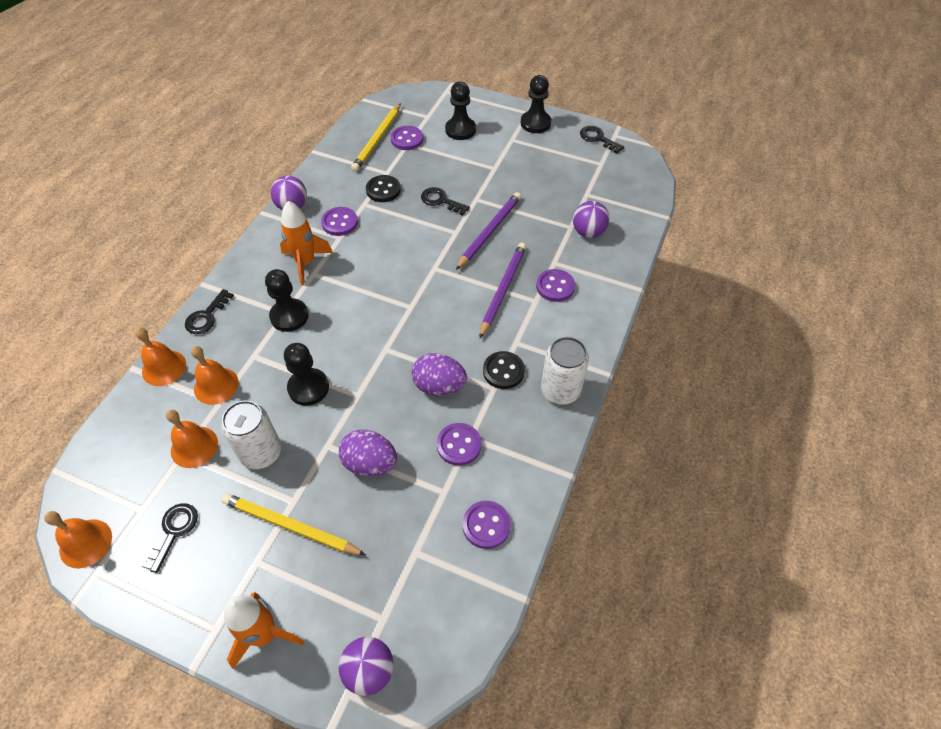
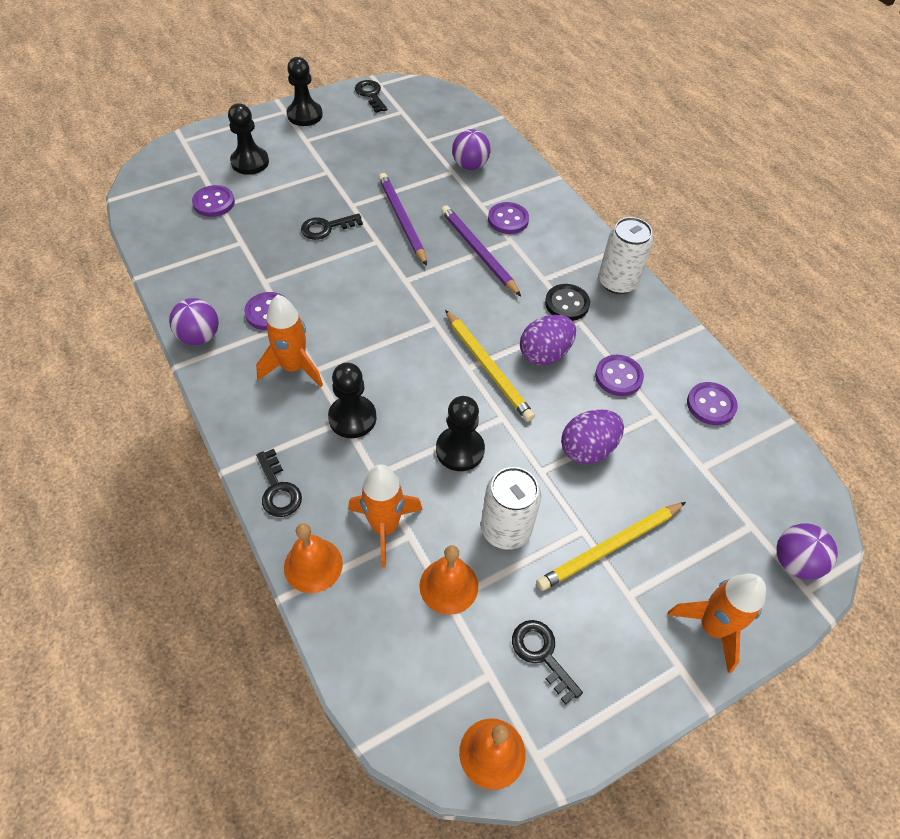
camera: 55 degrees left, 0 degrees up
orange bell [191,346,239,405] -> orange rocket [348,464,423,567]
yellow pencil [351,103,401,172] -> yellow pencil moved to [445,310,535,422]
black button [366,175,401,202] -> none
black key [580,126,624,153] -> black key turned 75 degrees clockwise [355,80,388,113]

